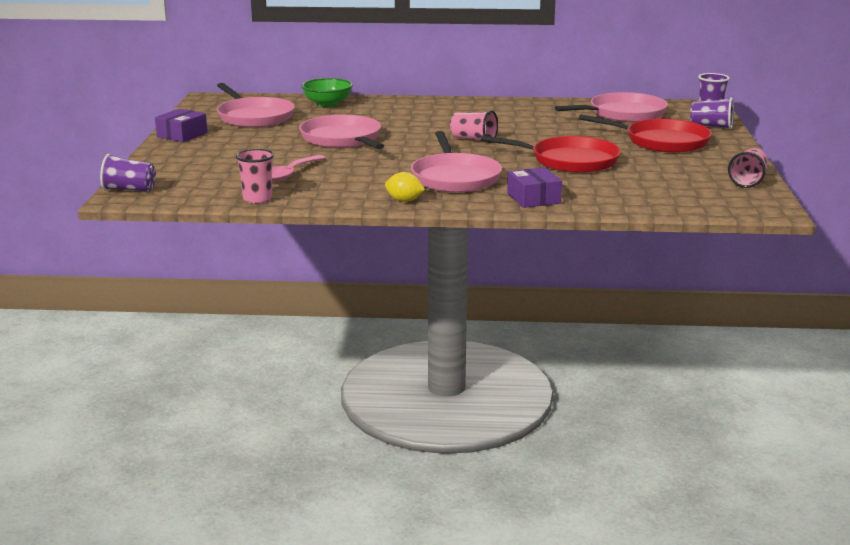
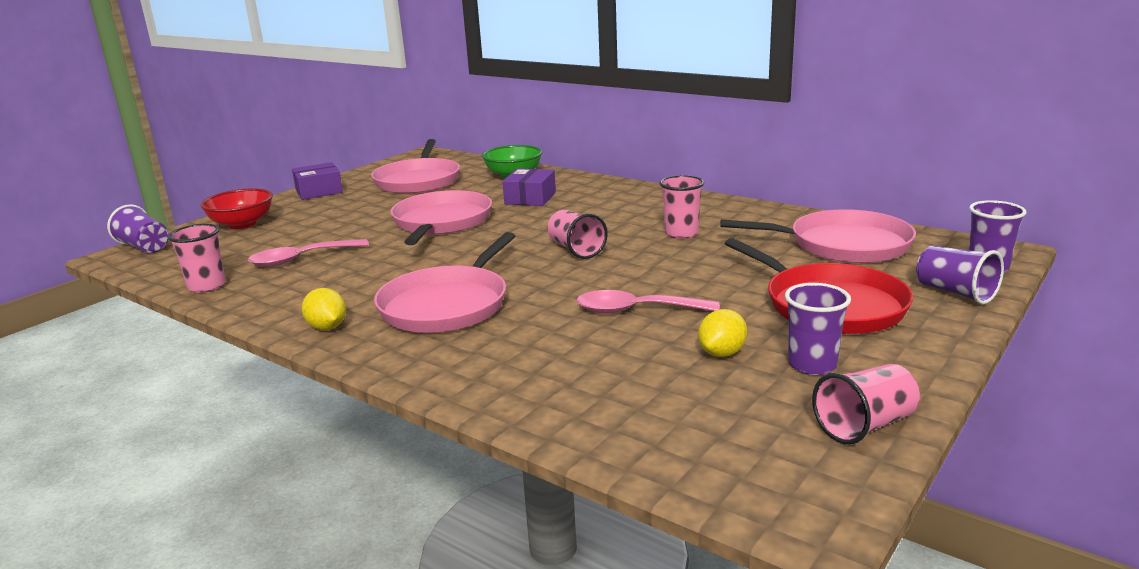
camera: 35 degrees right, 0 degrees up
red pan [481,135,621,173] -> pink spoon [577,290,720,313]
purple box [507,167,562,208] -> purple box moved to [502,169,556,206]
none -> red bowl [200,188,273,229]
none -> pink cup [660,175,704,239]
none -> yellow lemon [698,309,747,357]
none -> purple cup [785,283,851,375]

